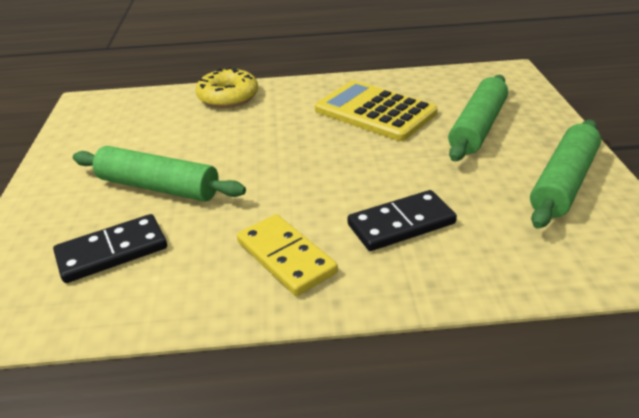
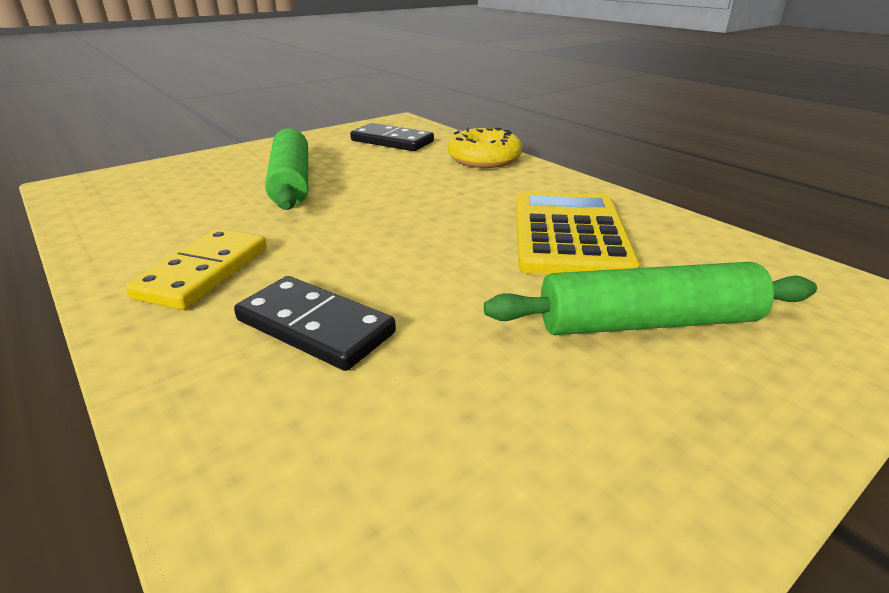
camera: 55 degrees right, 5 degrees down
black domino [53,214,167,283] -> black domino moved to [350,123,434,151]
green rolling pin [530,120,601,229] -> none

